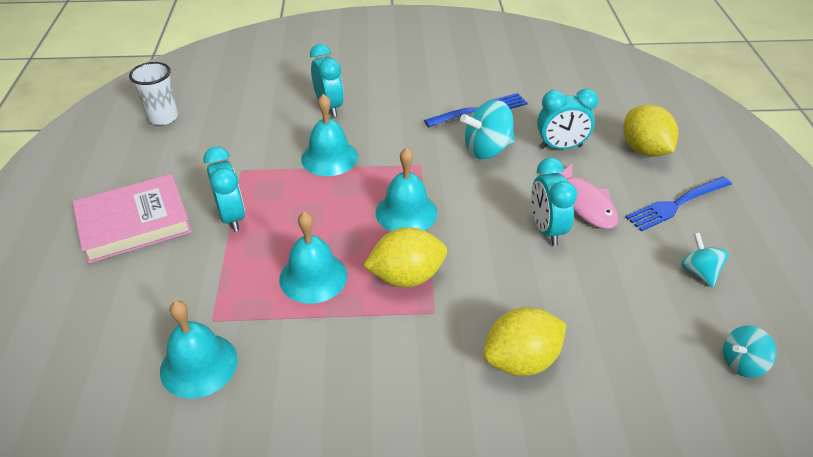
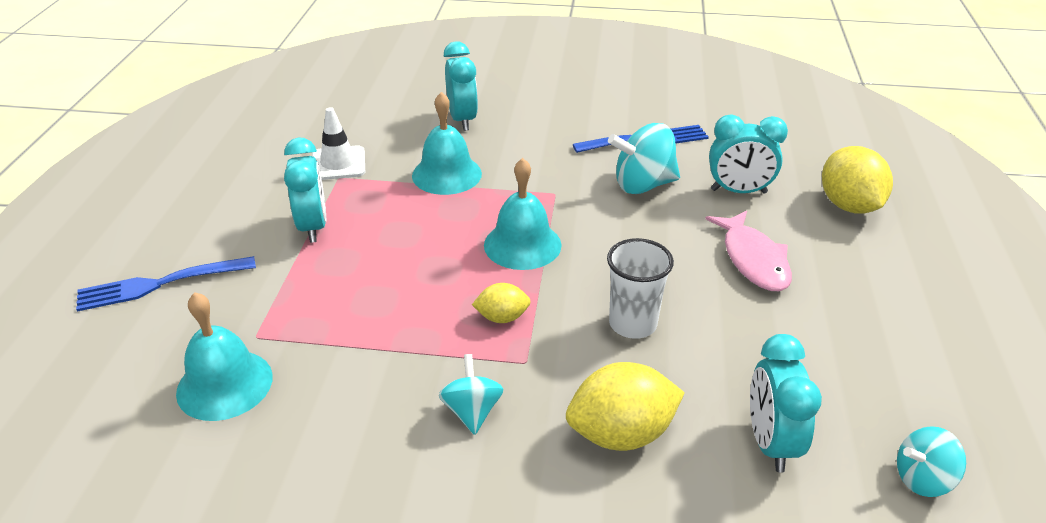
camera: 10 degrees right, 5 degrees down
pink book [73,174,192,264] -> none
white cup [129,62,178,125] -> white cup moved to [607,238,674,339]
turquoise bell [279,212,347,304] -> none
yellow lemon [363,227,447,287] -> yellow lemon [472,283,531,323], size x0.55
turquoise clock [531,158,577,246] -> turquoise clock moved to [750,334,822,473]
blue fork [625,176,732,232] -> blue fork moved to [76,256,256,312]
turquoise spinning top [681,233,729,288] -> turquoise spinning top moved to [439,354,504,435]
none -> white traffic cone [312,107,365,180]

